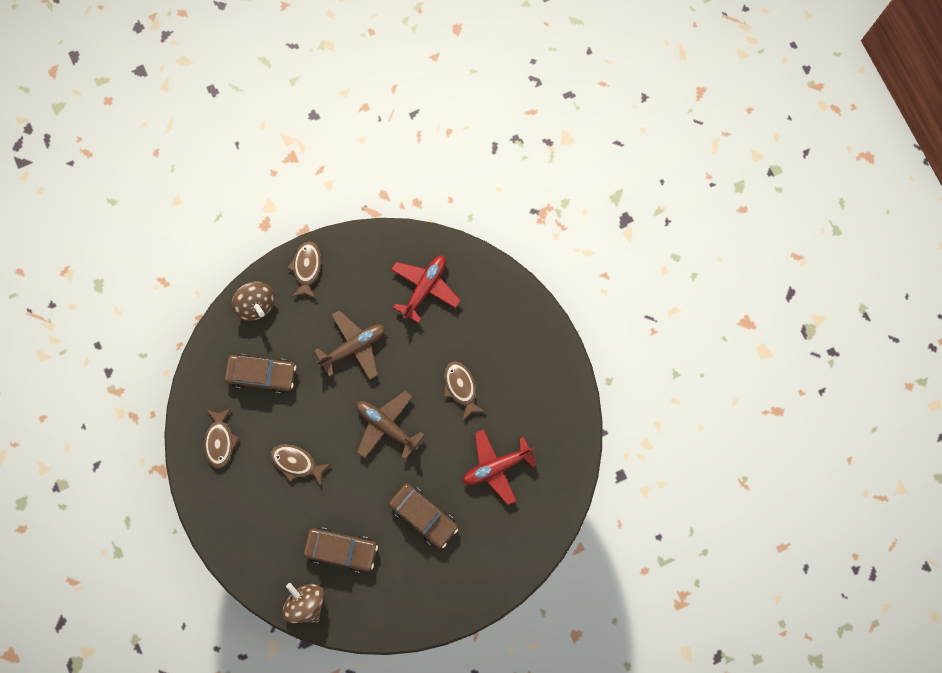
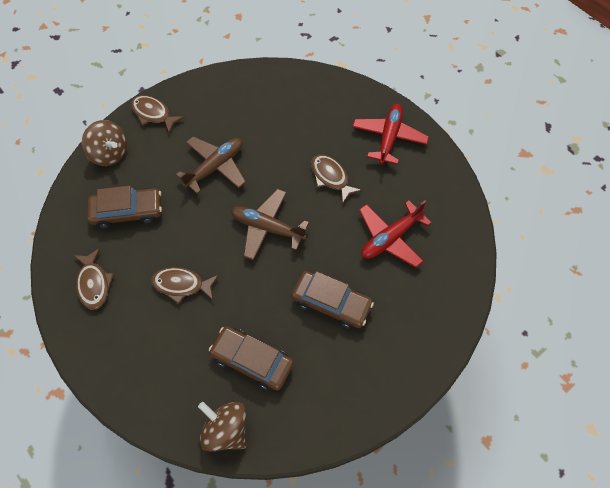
camera: 15 degrees left, 15 degrees down
brown fish [287,242,321,299] -> brown fish turned 45 degrees counterclockwise [131,95,185,133]
brown car [303,527,378,573] -> brown car turned 150 degrees counterclockwise [209,326,294,391]
red plane [391,255,461,323] -> red plane moved to [352,104,429,165]

